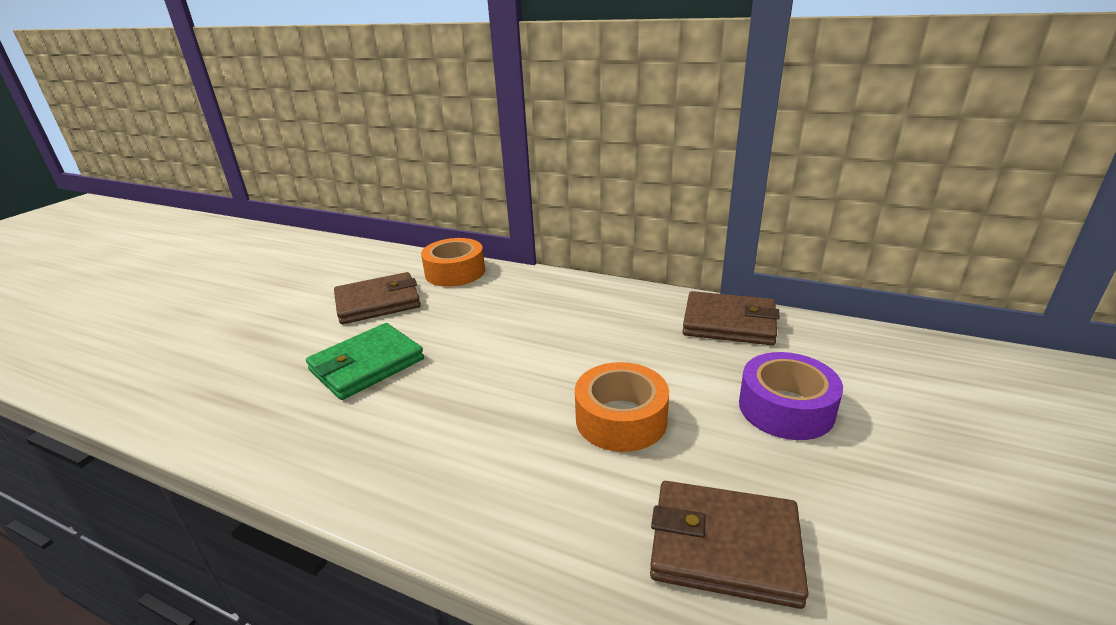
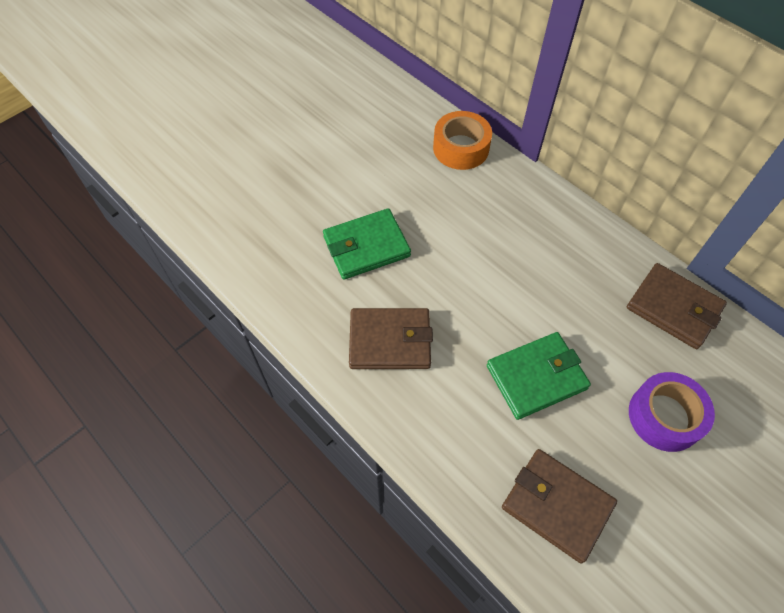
camera: 20 degrees right, 30 degrees up
brown wallet [334,272,421,324] -> brown wallet moved to [349,308,433,369]
orange tape [575,362,669,452] -> green wallet [487,332,591,420]

